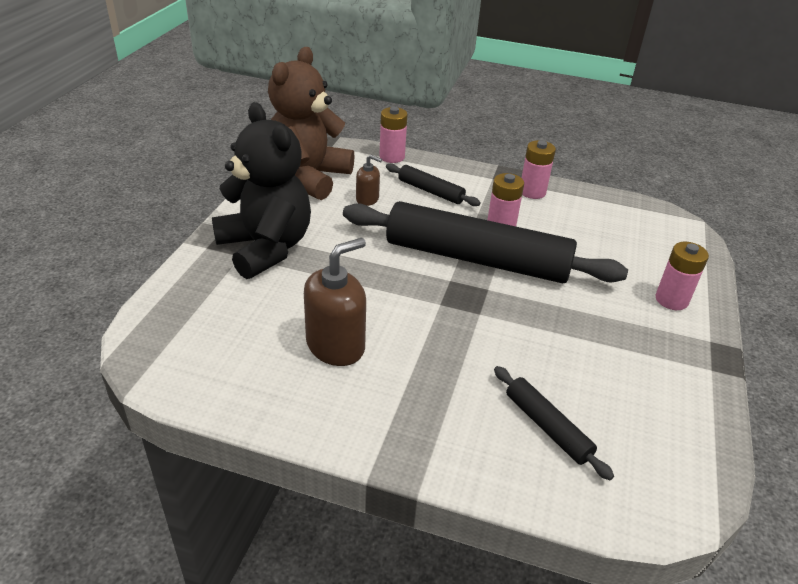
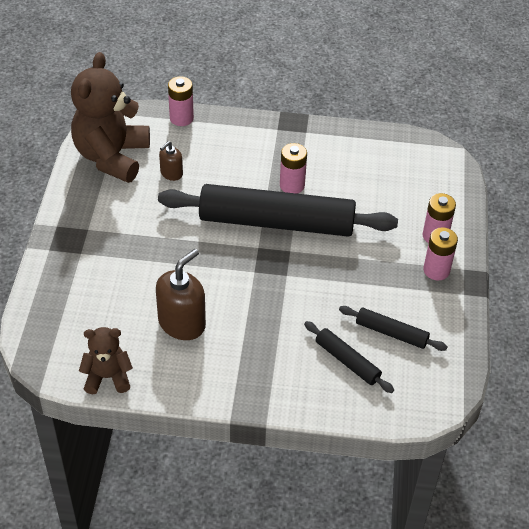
camera: 10 degrees left, 10 degrees up
black teddy bear [212,102,311,279] -> none
brown soap dispenser [356,155,382,206] -> brown soap dispenser turned 120 degrees clockwise [159,141,183,181]
black rolling pin [386,163,480,206] -> black rolling pin moved to [339,306,448,351]
pink battery [522,140,556,199] -> pink battery moved to [423,227,458,280]
none -> brown teddy bear [79,327,133,394]

